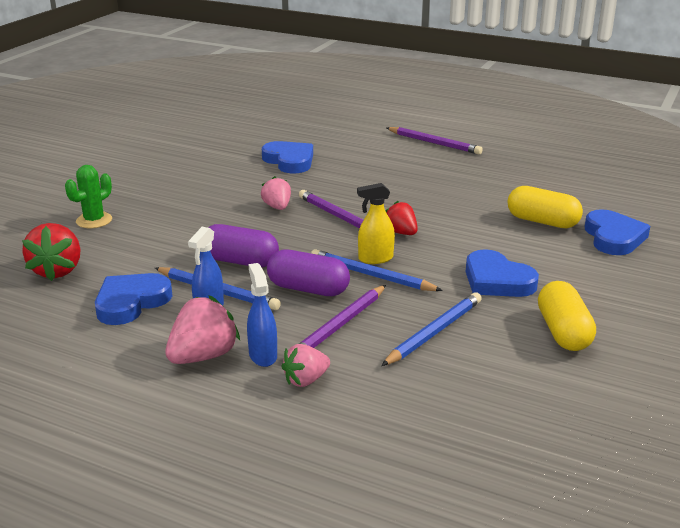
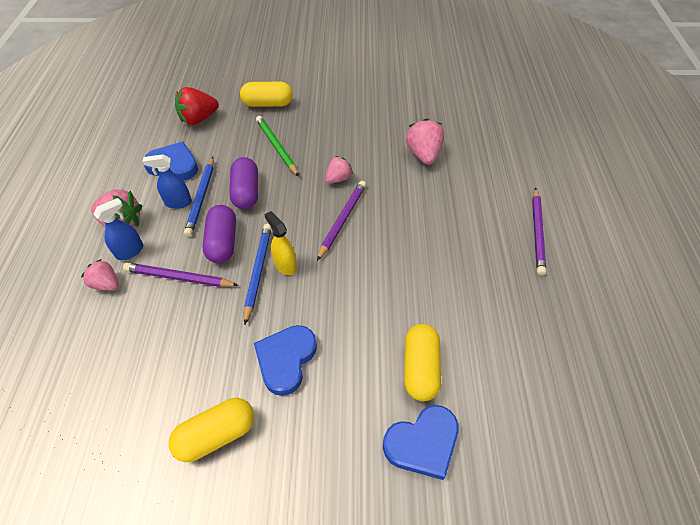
camera: 65 degrees right, 25 degrees up
green cactus [65,165,112,228] -> yellow capsule [240,82,293,107]
blue heart [262,141,313,174] -> pink strawberry [406,118,444,165]
blue pencil [381,292,482,366] -> none
red strawberry [386,201,418,235] -> none
none -> green pencil [256,116,299,176]

